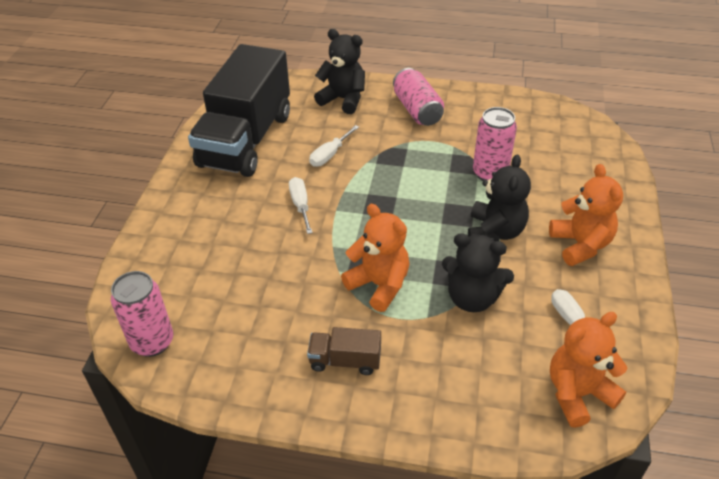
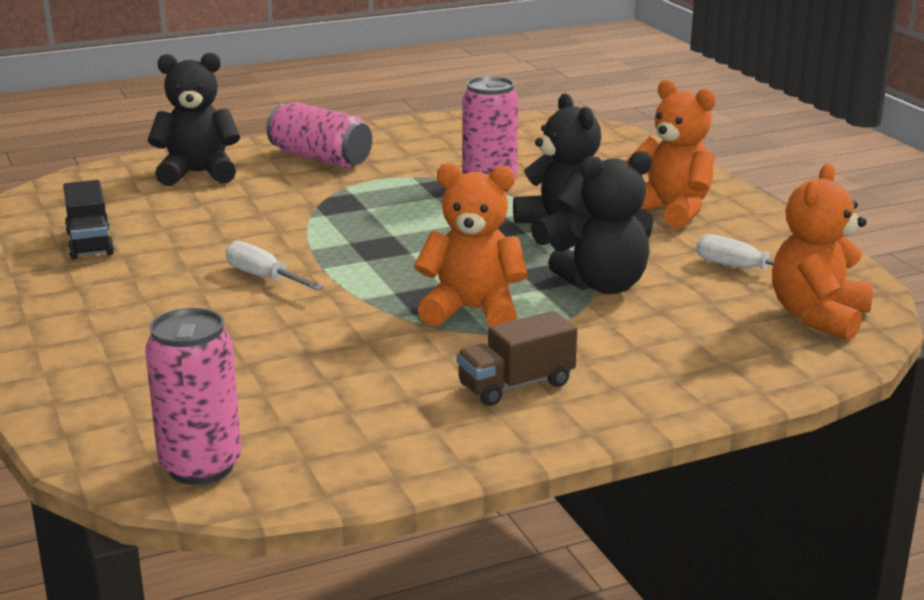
camera: 35 degrees left, 20 degrees down
black truck [188,44,290,177] -> black truck [63,180,114,260], size x0.41
white screwdriver [309,125,359,167] -> none

